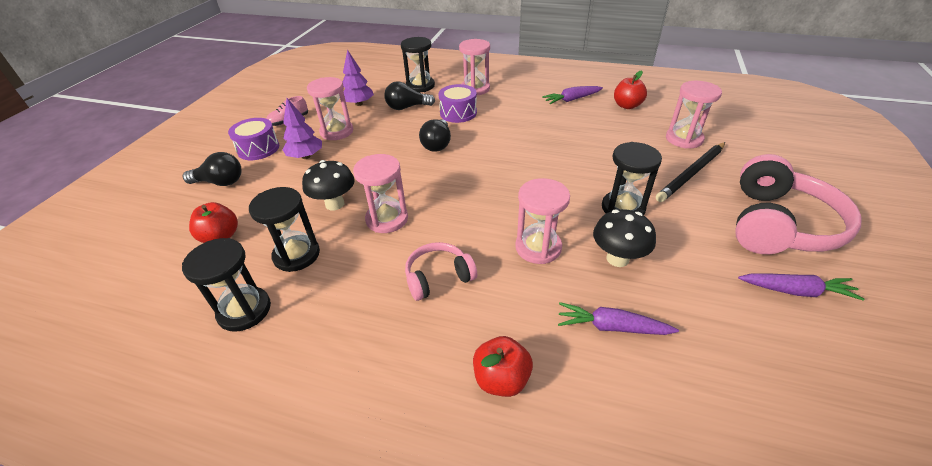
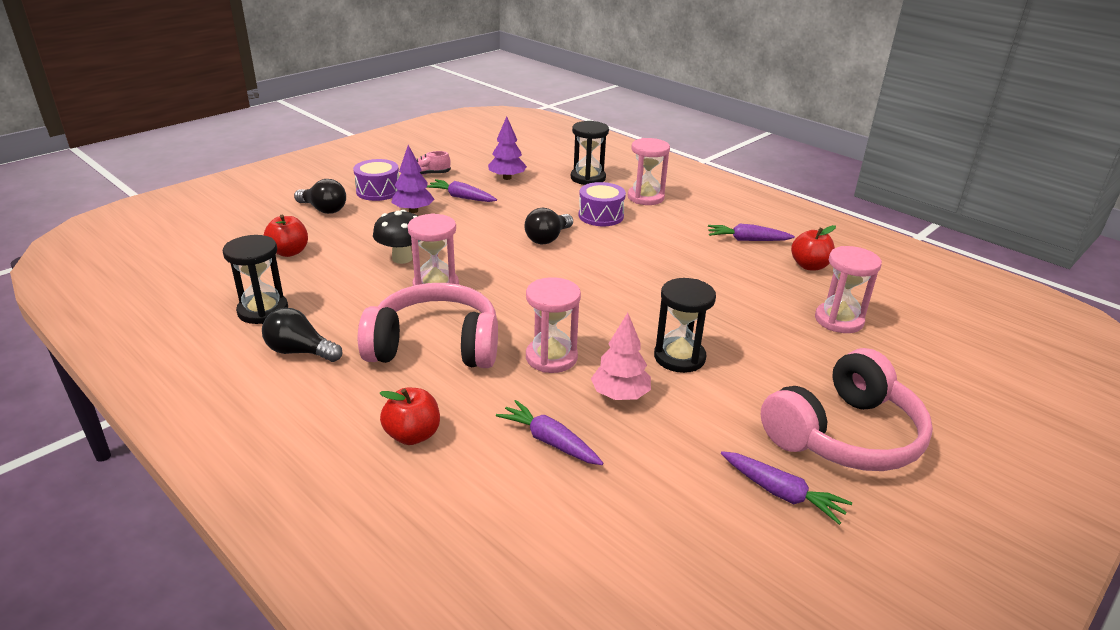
camera: 25 degrees right, 10 degrees down
black hourglass [249,187,320,272] -> none
pink hourglass [307,77,353,140] -> purple carrot [426,179,497,202]
black light bulb [384,81,435,110] -> black light bulb moved to [262,308,343,362]
pink headphones [405,242,477,301] -> pink headphones [358,283,498,368], size x1.86
black mushroom [593,209,656,267] -> pink tree [591,313,651,400]
black pencil [656,142,725,202] -> none

